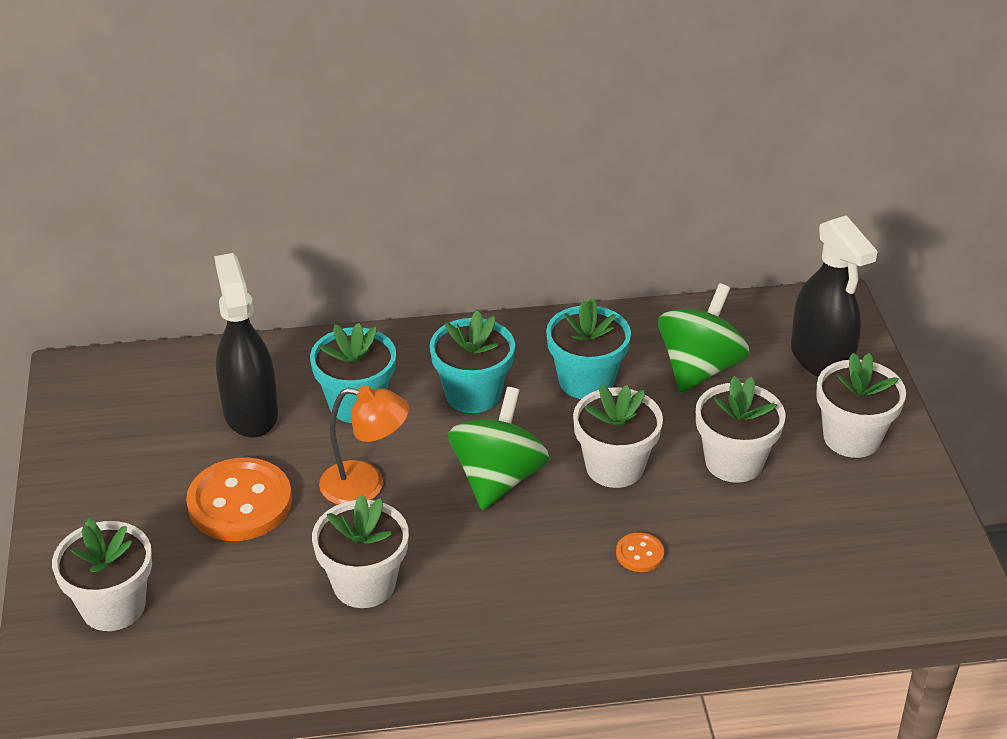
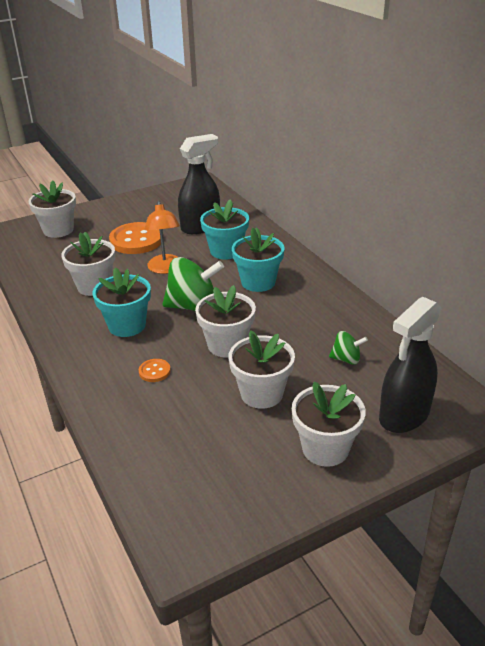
camera: 70 degrees right, 5 degrees down
turquoise flower pot [546,298,631,399] -> turquoise flower pot moved to [93,267,151,337]
green spinning top [658,283,749,393] -> green spinning top [329,331,368,365], size x0.52

